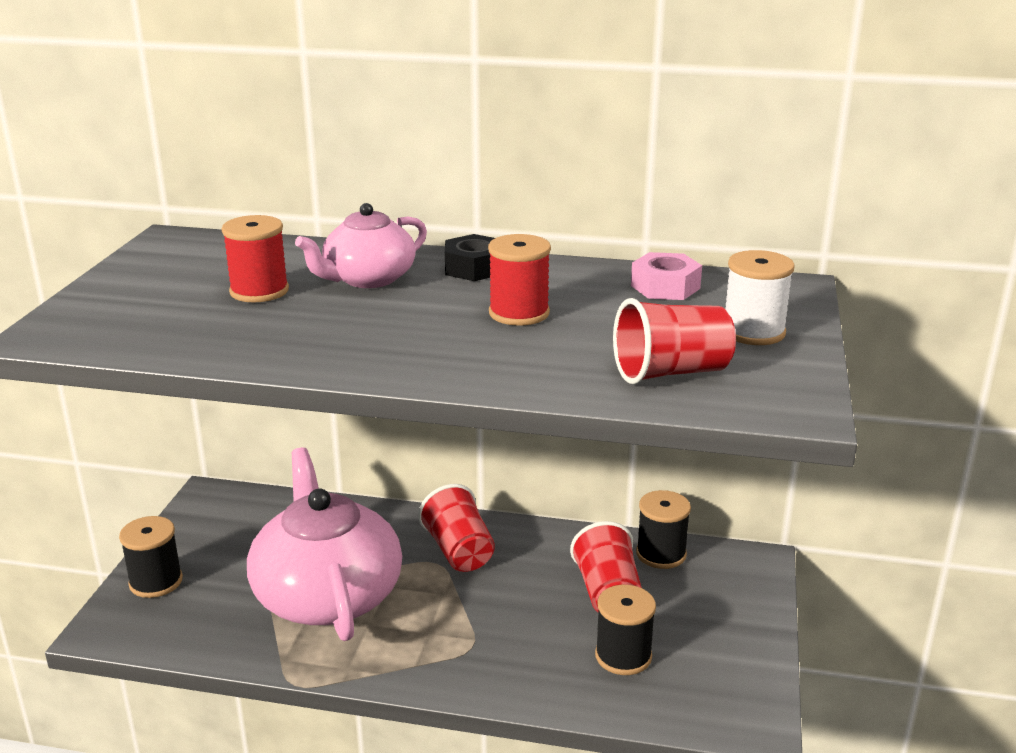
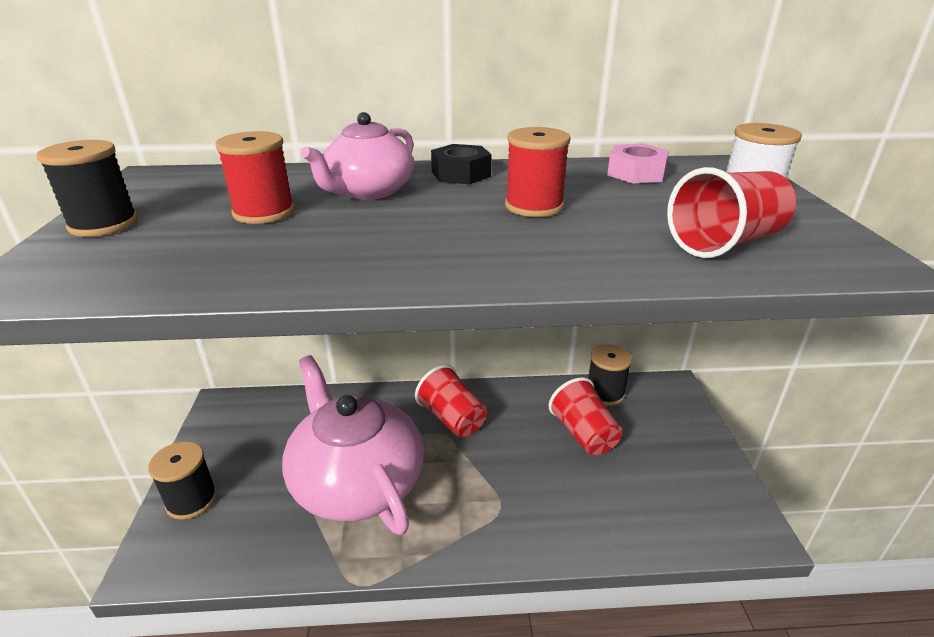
camera: 15 degrees left, 5 degrees up
black spool [595,585,656,675] -> black spool moved to [37,140,138,237]

